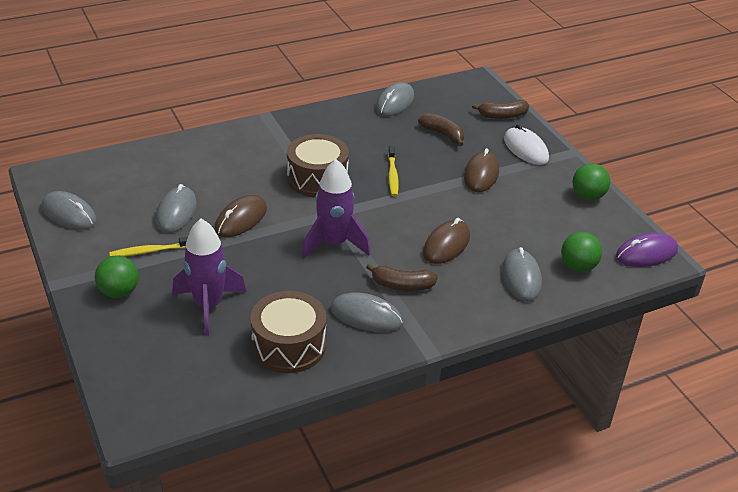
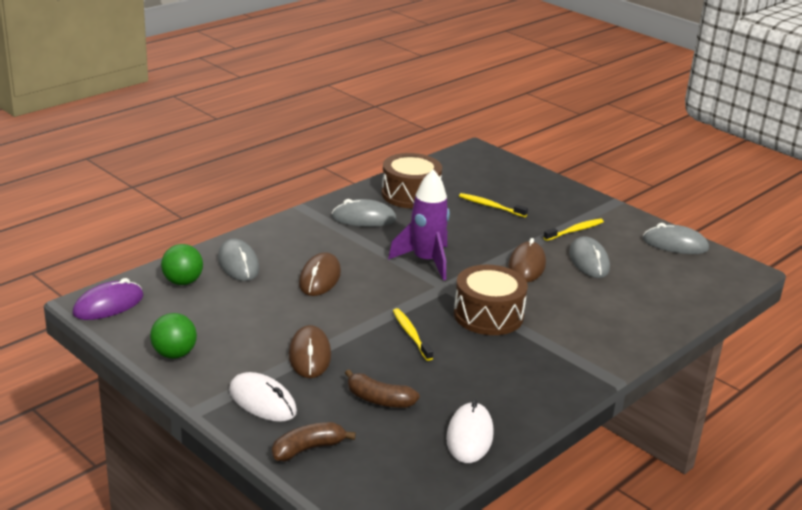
camera: 160 degrees right, 10 degrees down
green ball [95,255,139,298] -> none
purple rocket [172,219,246,336] -> yellow toothbrush [459,193,528,217]
brown banana [366,263,438,291] -> none
grey mouse [376,82,414,116] -> white mouse [446,400,494,463]

